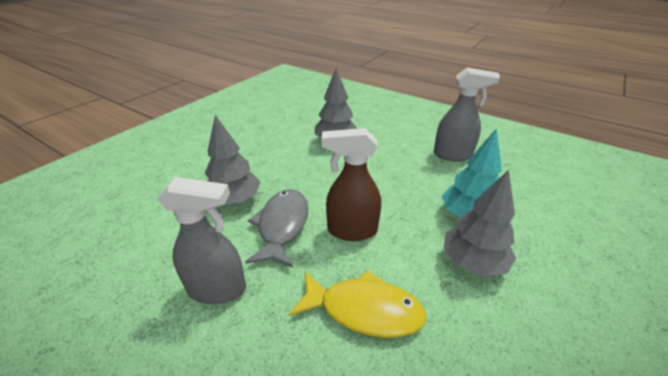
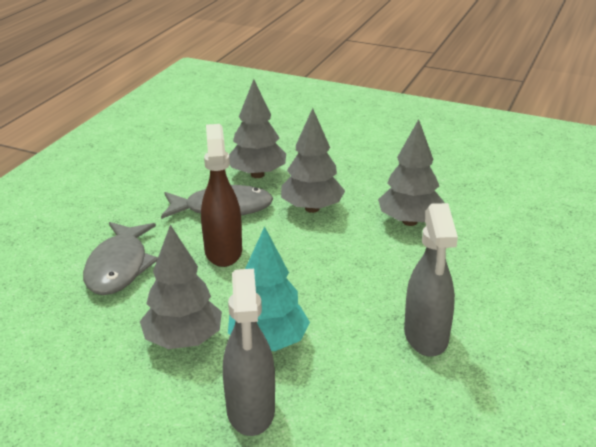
camera: 80 degrees right, 5 degrees down
grey spray bottle [157,177,246,304] -> grey spray bottle moved to [223,269,275,436]
yellow fish [288,270,427,338] -> grey fish [83,222,158,295]
none -> grey tree [281,108,345,213]

